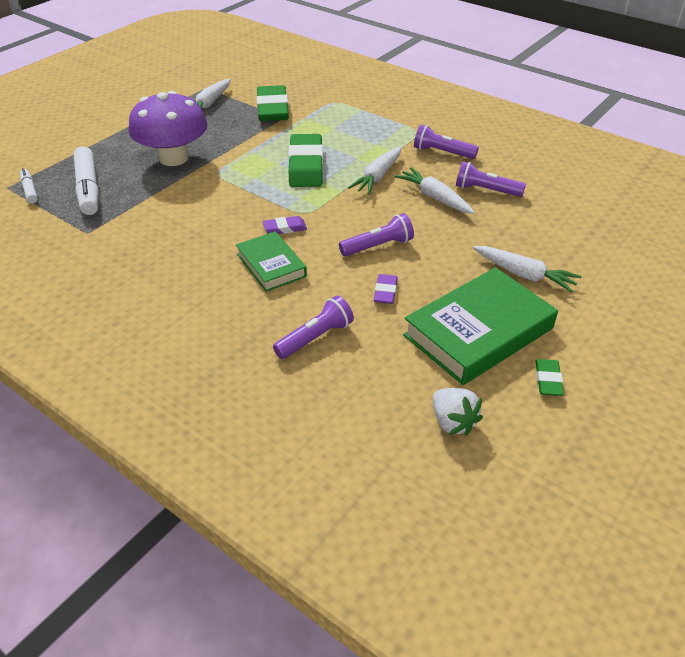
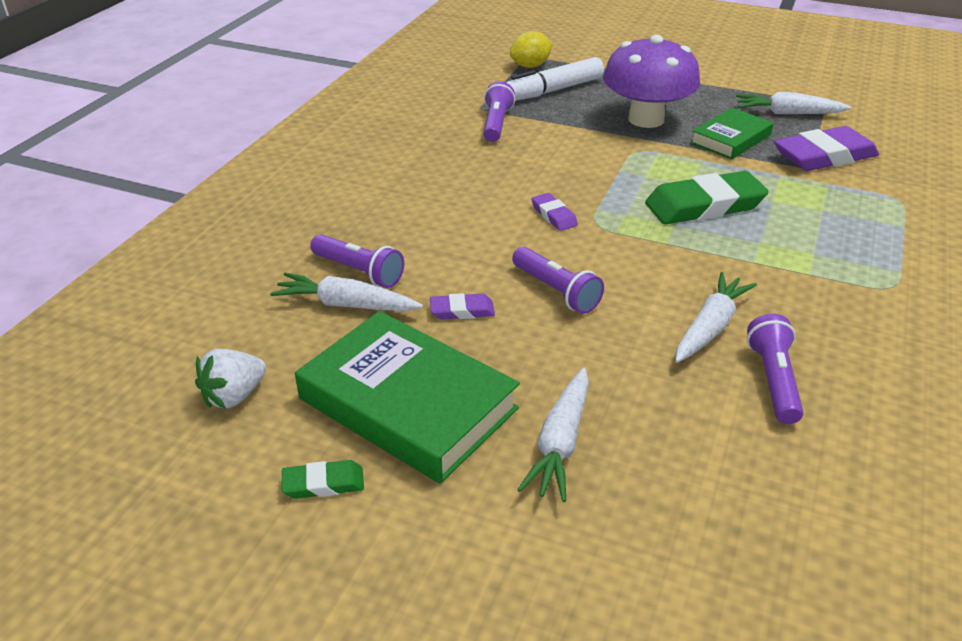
camera: 75 degrees right, 5 degrees down
white marker [20,168,38,203] -> yellow lemon [510,31,553,68]
green book [236,231,307,292] -> green book moved to [690,108,774,159]
green eraser [257,85,289,121] -> purple eraser [774,126,879,171]
white carrot [348,147,401,195] -> white carrot moved to [270,273,423,311]
purple flashlight [414,124,479,159] -> purple flashlight moved to [483,81,515,142]

